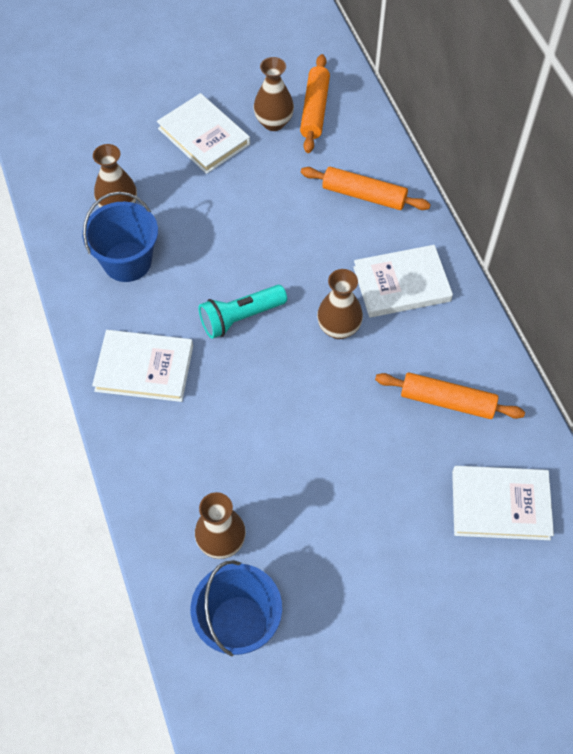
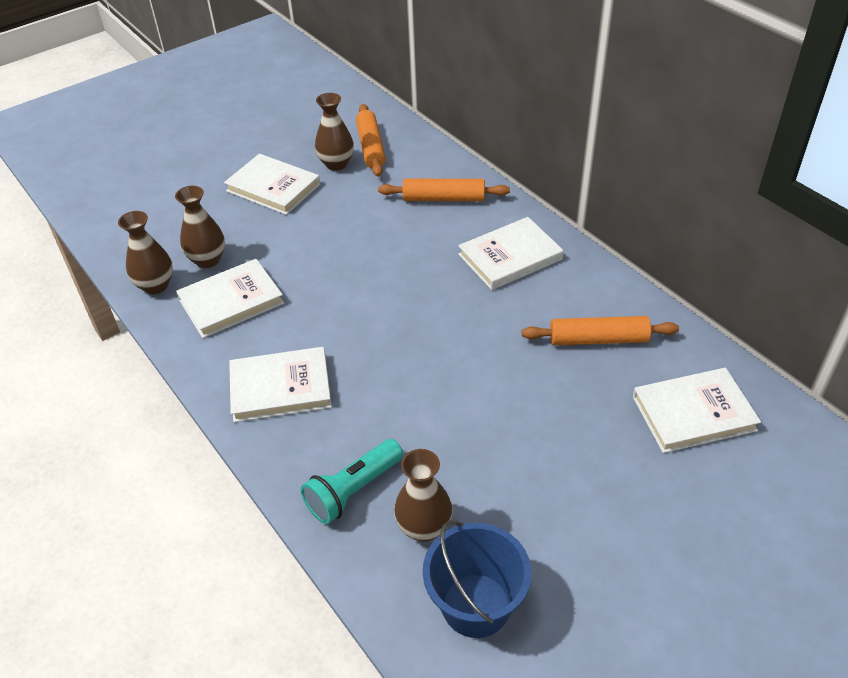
camera: 15 degrees left, 15 degrees down
blue bucket [82,192,158,282] -> white book [176,259,284,338]
turquoise flashlight [199,285,287,339] -> turquoise flashlight moved to [301,439,403,524]
brown vase [317,269,363,339] -> brown vase moved to [118,211,173,294]

